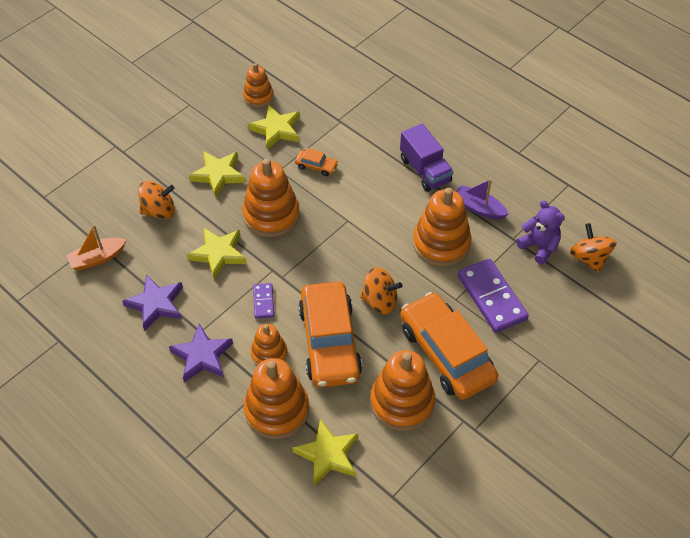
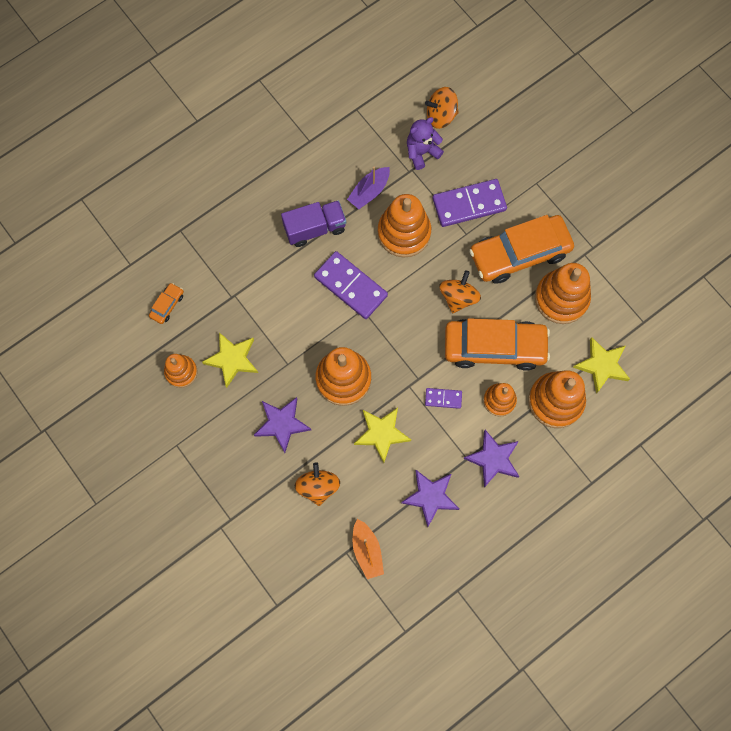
camera: 80 degrees left, 20 degrees up
yellow star [189,151,246,198] -> purple star [254,397,311,453]
orange car [295,148,339,176] -> orange car moved to [149,283,184,324]
none -> purple domino [314,251,388,319]

